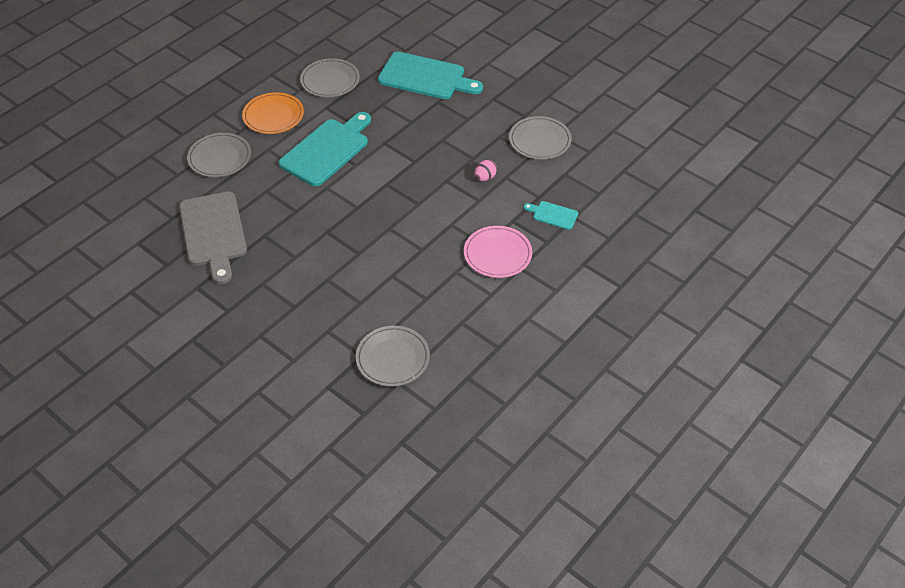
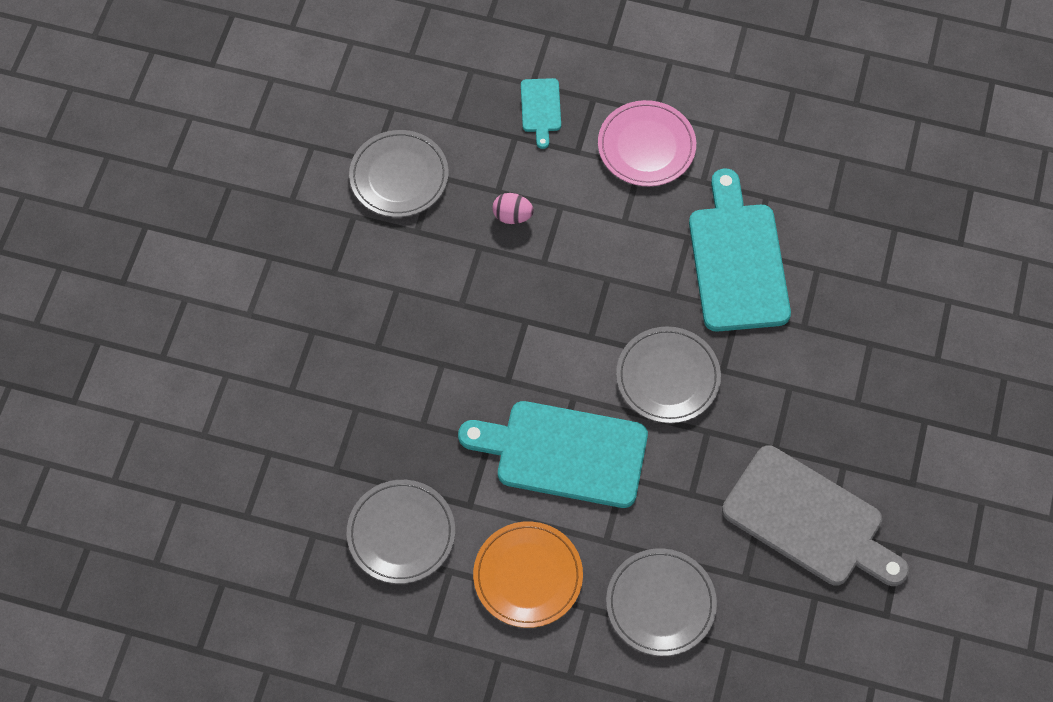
camera: 115 degrees left, 15 degrees up
grey cutting board [179,192,247,284] -> grey cutting board turned 75 degrees clockwise [722,445,909,586]
grey plate [356,326,430,387] -> grey plate moved to [616,327,721,423]
turquoise cutting board [378,52,483,99] -> turquoise cutting board moved to [689,168,791,332]

